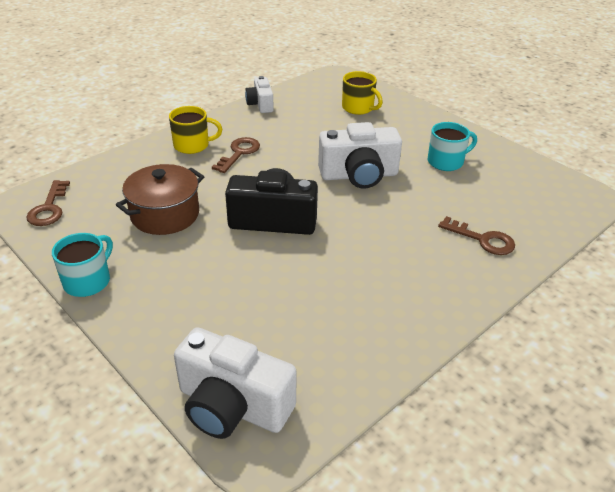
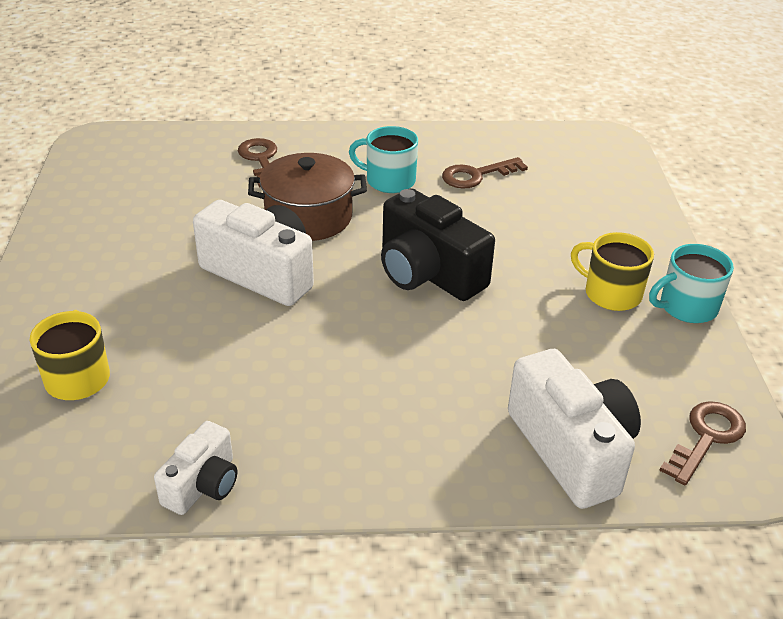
camera: 140 degrees left, 0 degrees up
brown pot [116,164,204,235] -> brown pot moved to [248,153,367,241]
yellow mug [169,106,222,154] -> yellow mug moved to [571,232,654,311]
white camera [174,327,297,439] -> white camera moved to [508,349,641,509]
brown key [212,137,260,173] -> brown key moved to [442,157,528,189]
turquoise mug [428,122,477,171] -> turquoise mug moved to [349,126,418,193]

